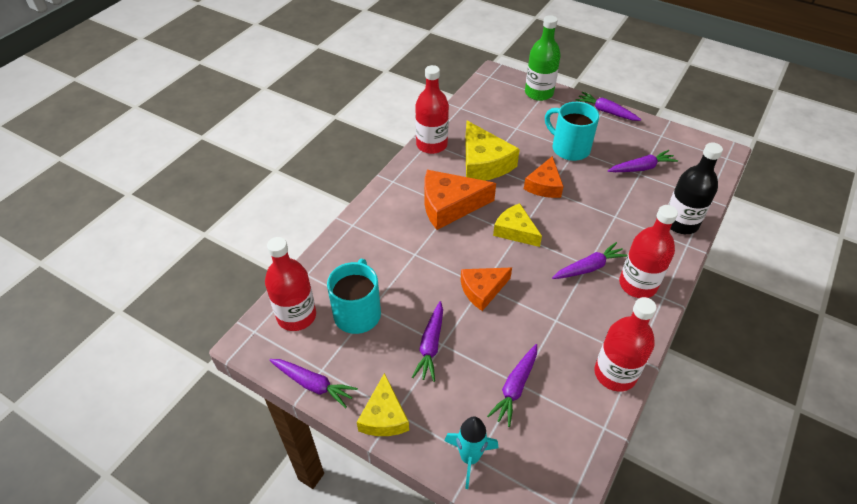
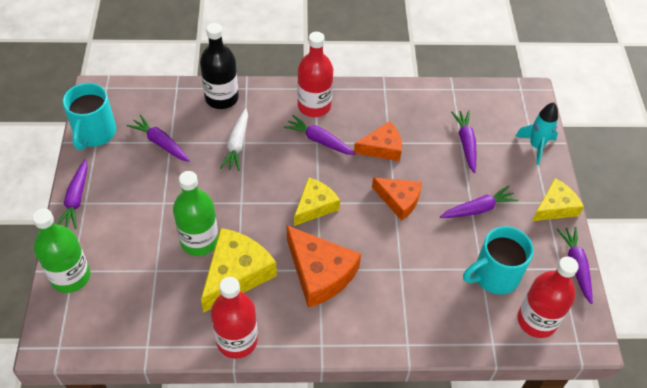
camera: 125 degrees left, 5 degrees up
purple carrot [487,344,537,427] -> purple carrot turned 90 degrees counterclockwise [451,111,476,173]
yellow cheese [493,203,542,247] -> yellow cheese turned 150 degrees counterclockwise [294,177,340,226]
orange cheese [524,156,564,198] -> orange cheese moved to [354,121,402,161]
turquoise mug [545,102,599,161] -> turquoise mug moved to [63,83,116,150]
red bottle [594,297,657,392] -> none
none -> green bottle [173,171,218,256]
none -> white carrot [220,108,248,171]

